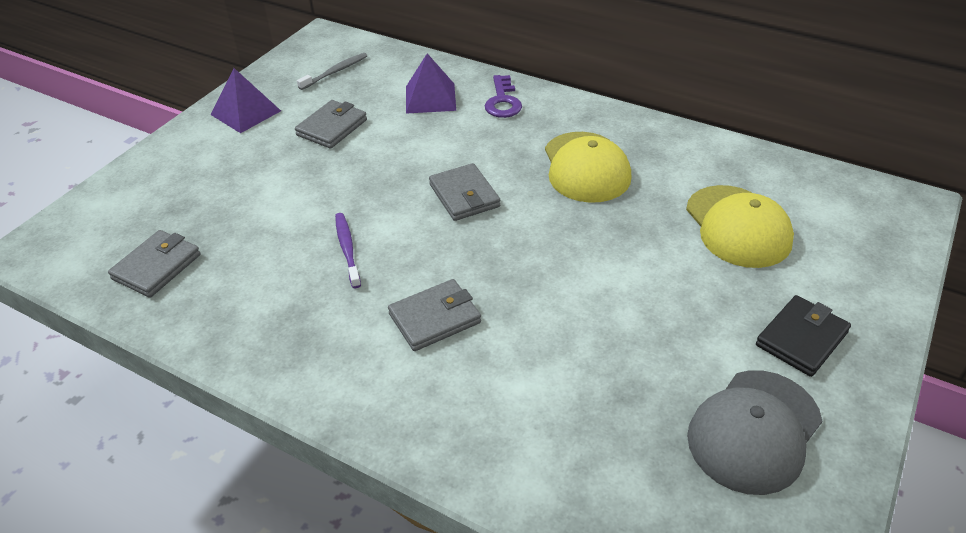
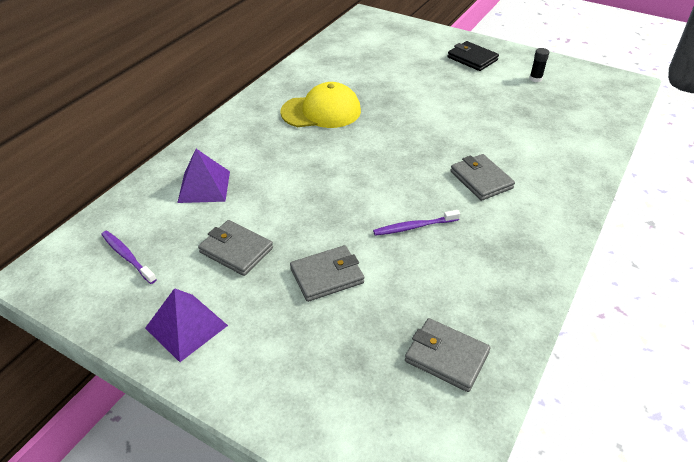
camera: 90 degrees left, 0 degrees up
grey toothbrush [297,53,367,90] -> purple toothbrush [101,231,157,284]
grey wallet [429,163,500,221] -> grey wallet moved to [290,245,365,302]
purple key [485,75,522,118] -> none
yellow cap [686,185,794,268] -> none
grey cap [687,370,822,495] -> black glue stick [529,48,549,82]

